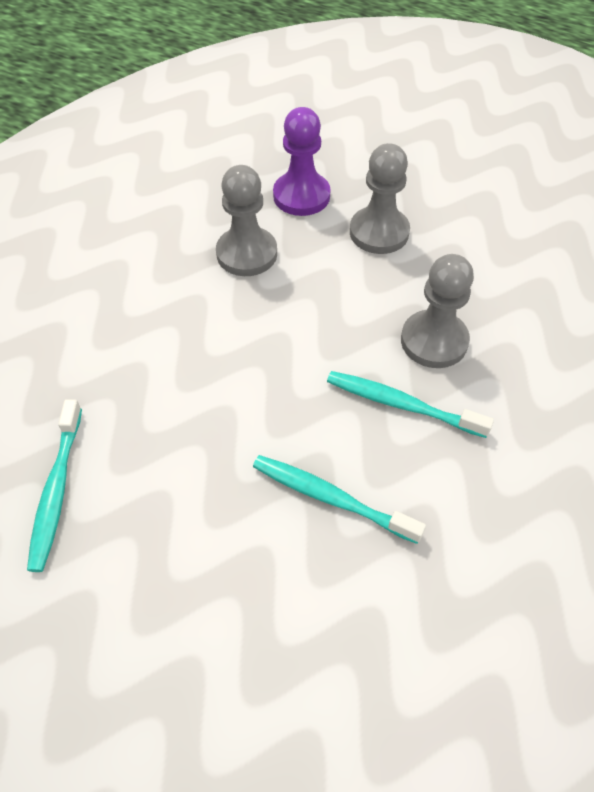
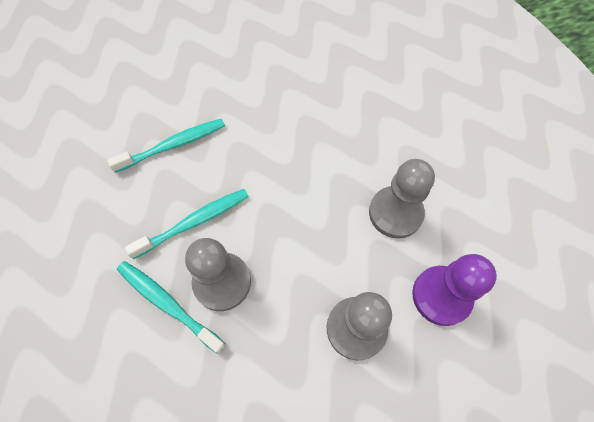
camera: 125 degrees right, 10 degrees up
turquoise toothbrush [27,399,82,572] -> turquoise toothbrush moved to [117,261,226,354]

